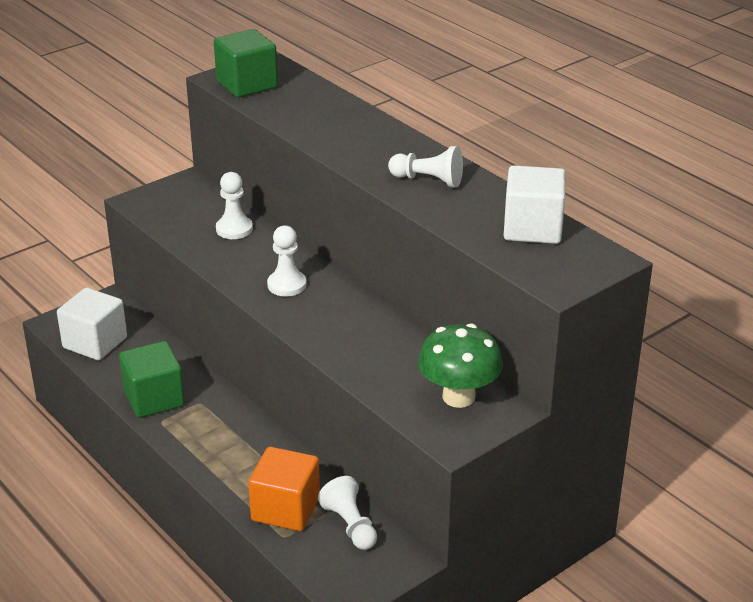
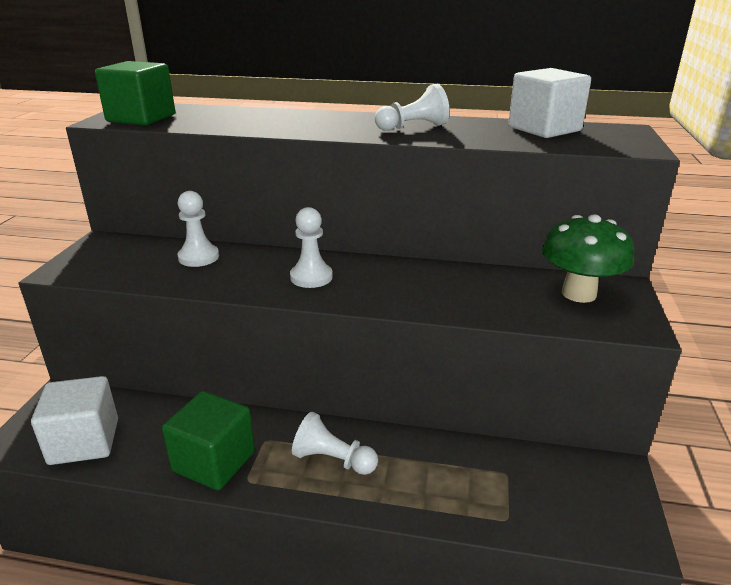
camera: 40 degrees left, 5 degrees down
orange cube [248,447,320,531] -> none
white pawn [318,476,377,550] -> white pawn moved to [292,412,378,475]

